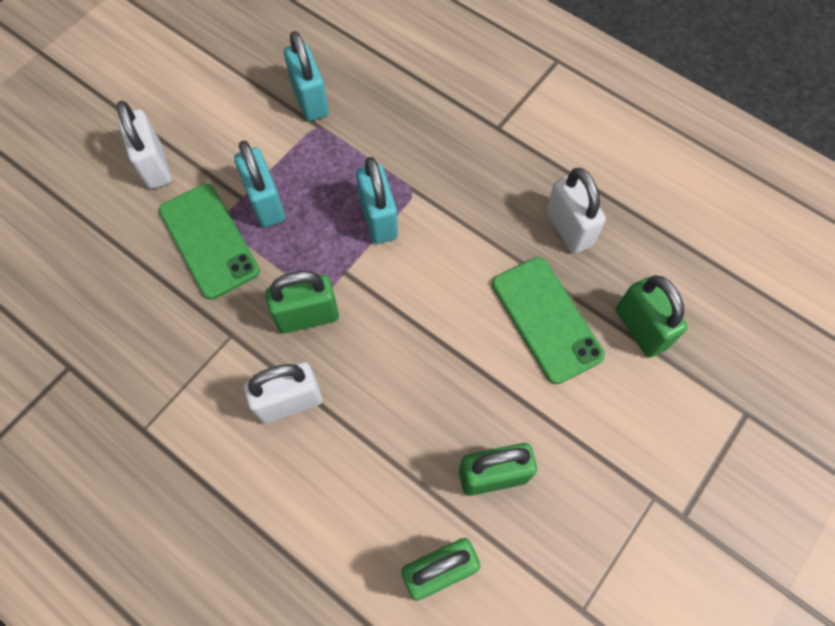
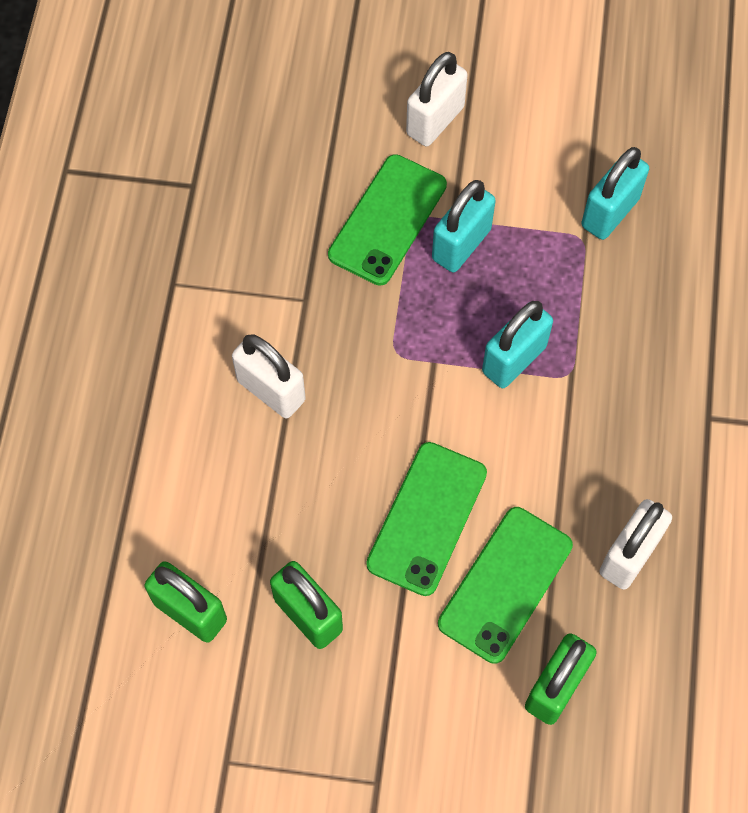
camera: 60 degrees right, 0 degrees up
green padlock [265,271,339,333] -> none
none -> green phone [366,442,487,596]

